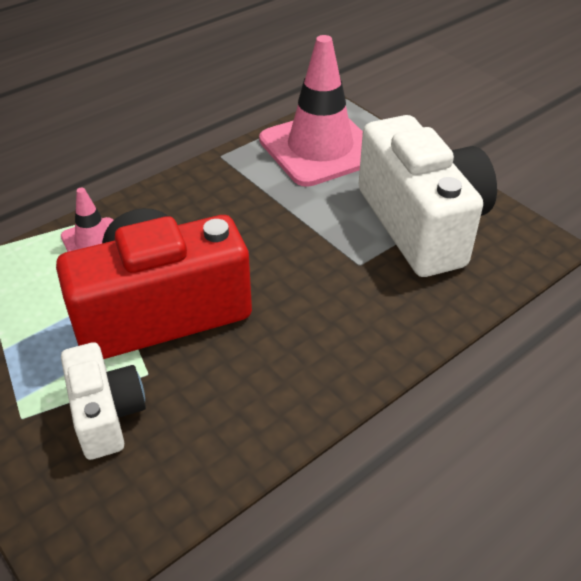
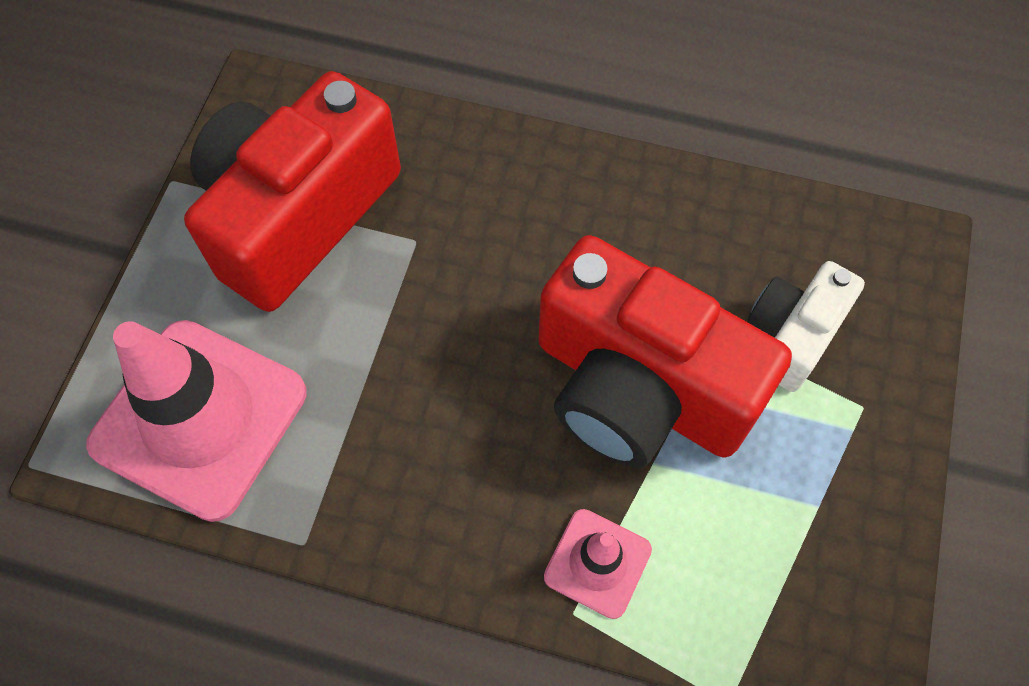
camera: 125 degrees left, 20 degrees up
white camera [359,115,497,277] -> red camera [184,71,401,312]

